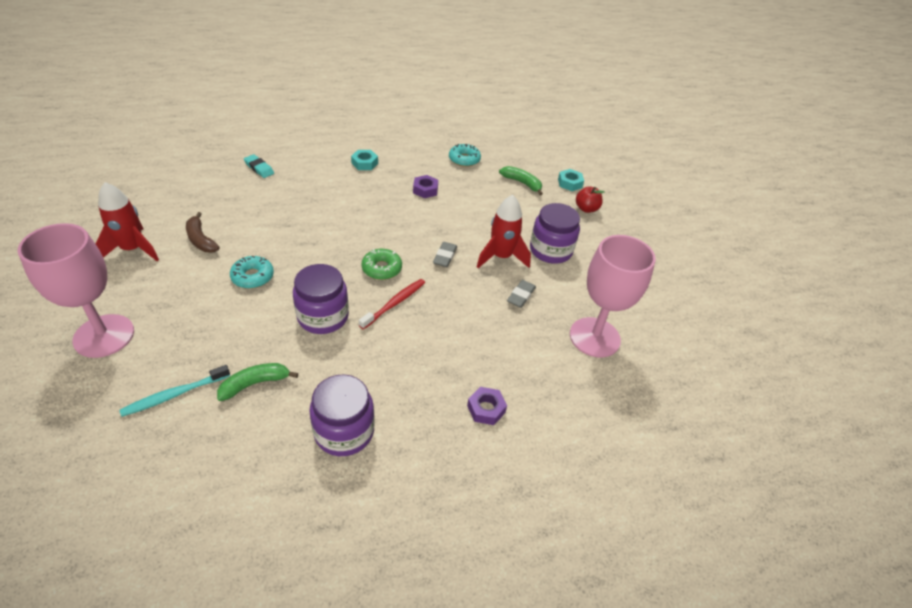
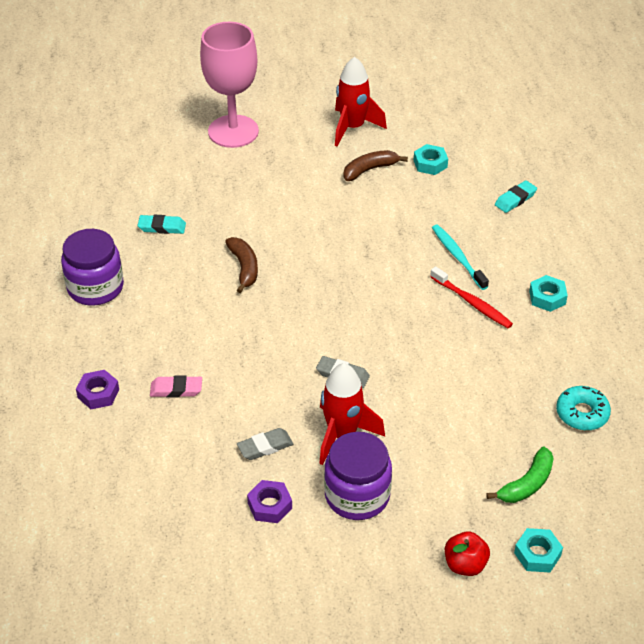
camera: 100 degrees right, 0 degrees up
turquoise toothbrush [119,365,230,417] -> turquoise toothbrush moved to [432,225,489,290]
green banana [217,363,298,401] -> turquoise eraser [138,215,186,234]
turquoise donut [230,255,274,289] -> none
purple jar [293,264,349,334] -> brown banana [225,237,258,293]
red toothbrush [359,279,425,330] -> red toothbrush moved to [430,266,513,328]
green donut [362,249,402,280] -> none
purple nut [413,175,438,198] -> purple nut moved to [247,480,292,523]
grey eraser [507,280,536,308] -> grey eraser turned 60 degrees counterclockwise [237,428,293,460]
pink goblet [570,235,656,358] -> none
none -> pink eraser [150,375,202,398]
none -> turquoise nut [413,144,448,175]

